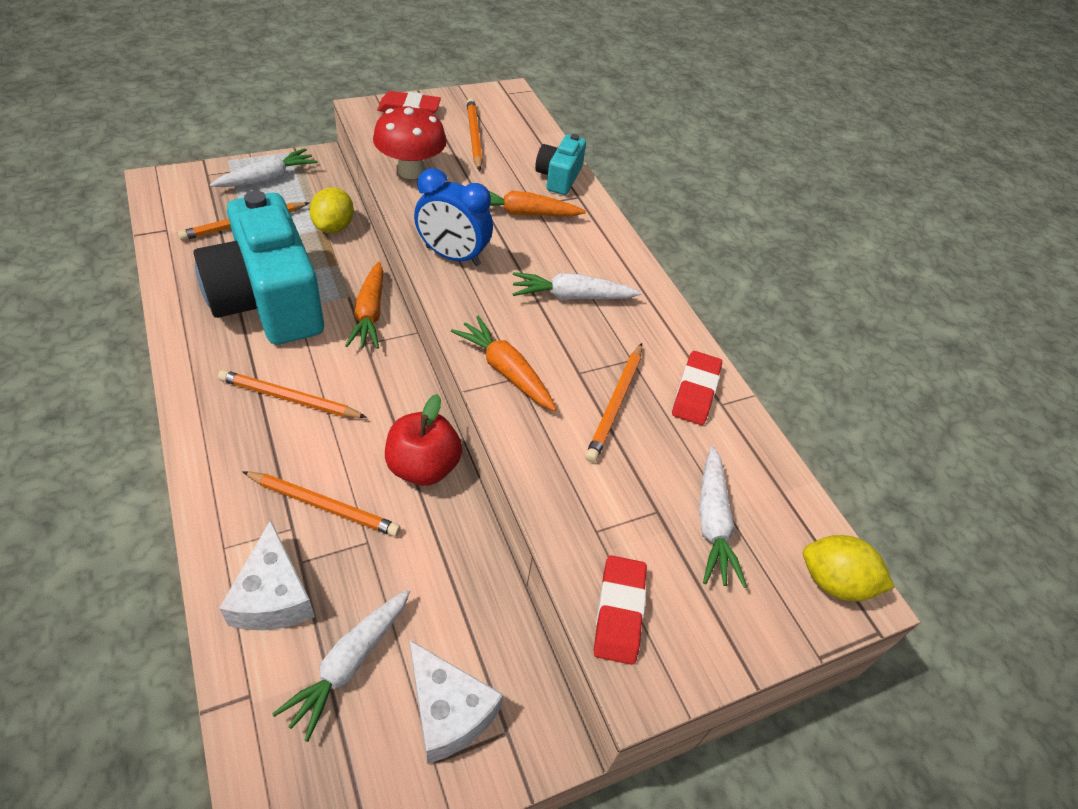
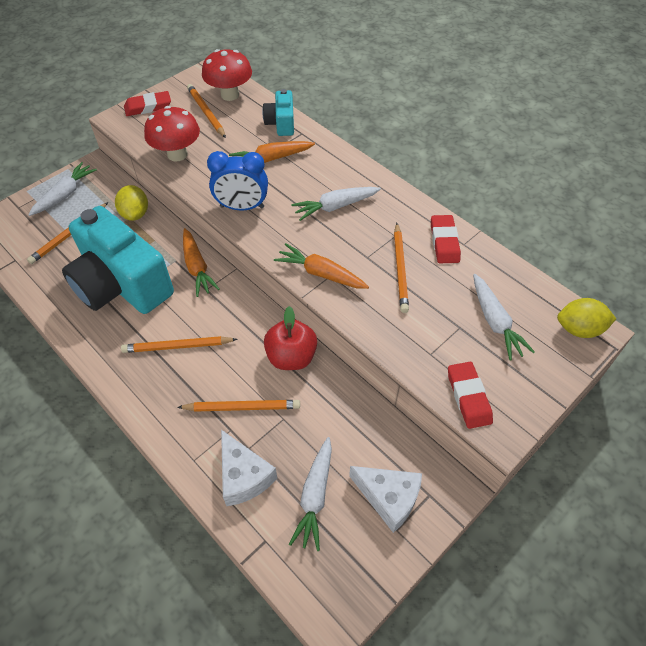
camera: 15 degrees left, 5 degrees up
none -> red mushroom [202,49,252,101]

